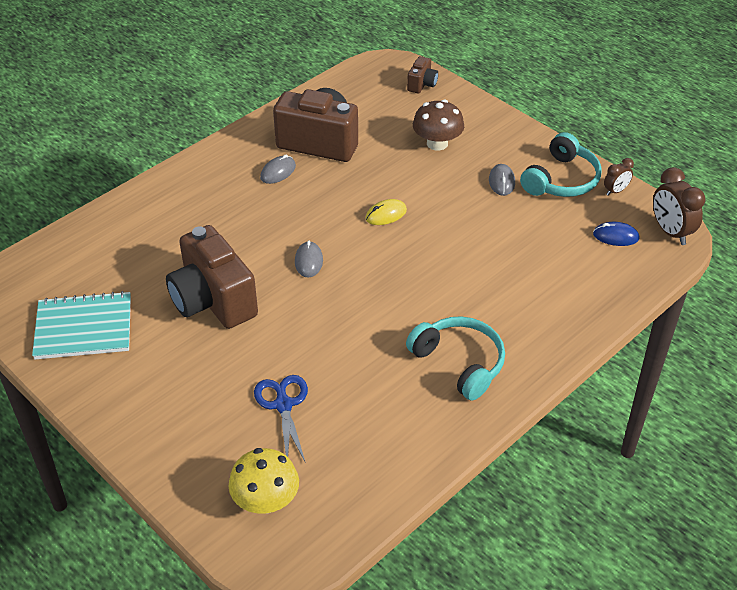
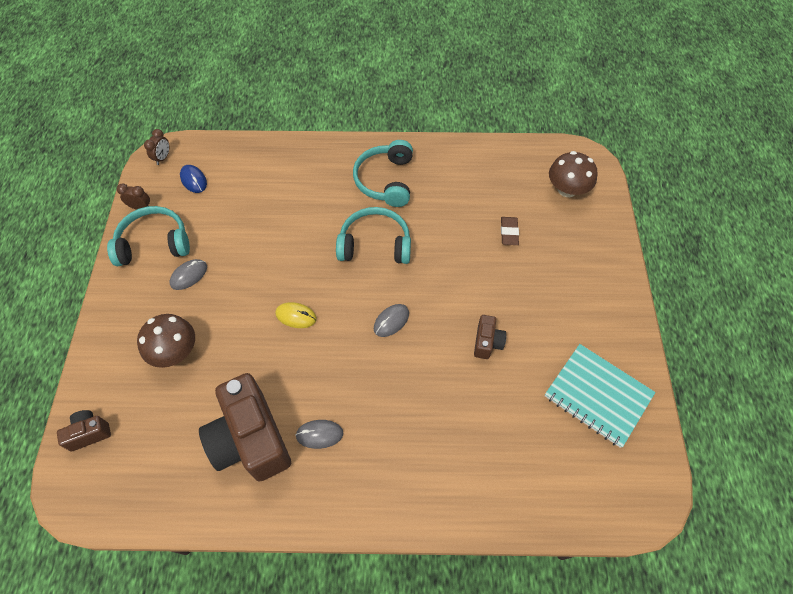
camera: 135 degrees left, 15 degrees up
brown camera [166,225,258,329] -> brown camera [474,315,506,359], size x0.45
yellow mushroom [229,448,299,513] -> brown mushroom [549,151,598,197]
blue scissors [254,375,308,463] -> brown eraser [501,217,519,245]
brown clock [653,167,705,245] -> brown clock [144,129,169,165], size x0.56
none -> turquoise headphones [336,207,411,264]

